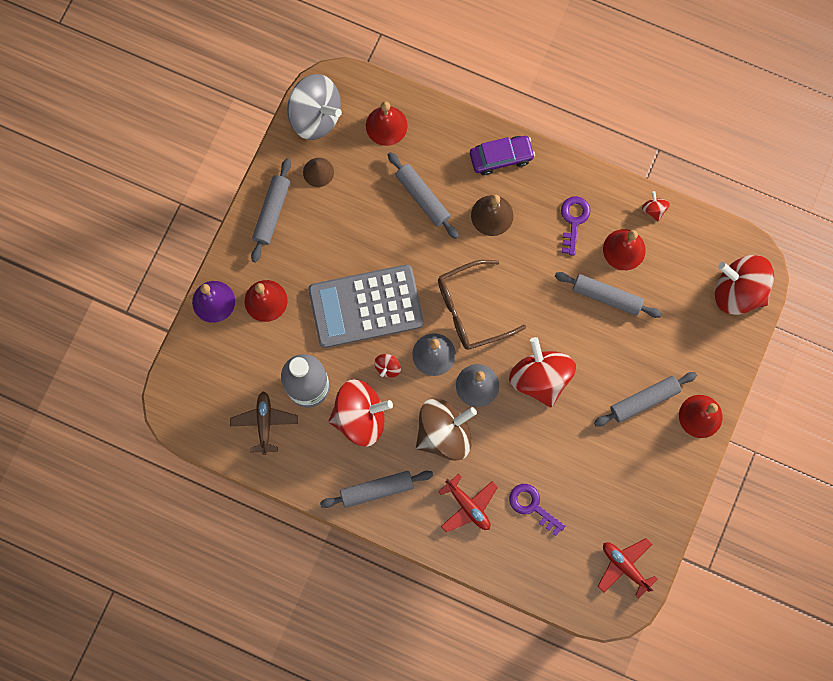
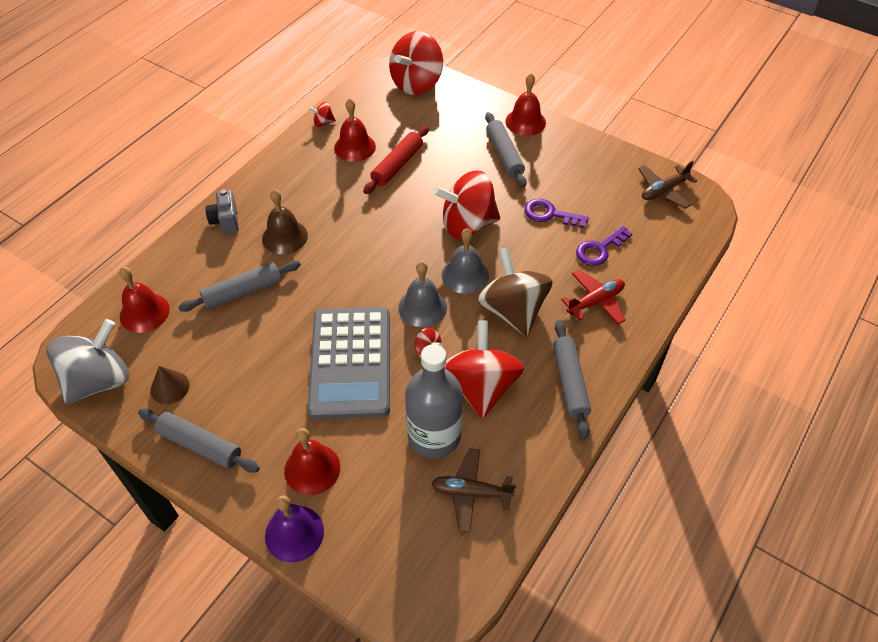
camera: 80 degrees left, 25 degrees down
brown glasses [438,260,526,350] -> none
purple car [470,136,535,175] -> grey camera [205,190,239,234]
grey rolling pin [555,272,662,318] -> red rolling pin [363,125,429,194]
purple key [561,196,590,256] -> purple key moved to [525,199,589,228]
red plane [598,538,658,599] -> brown plane [638,161,697,209]

